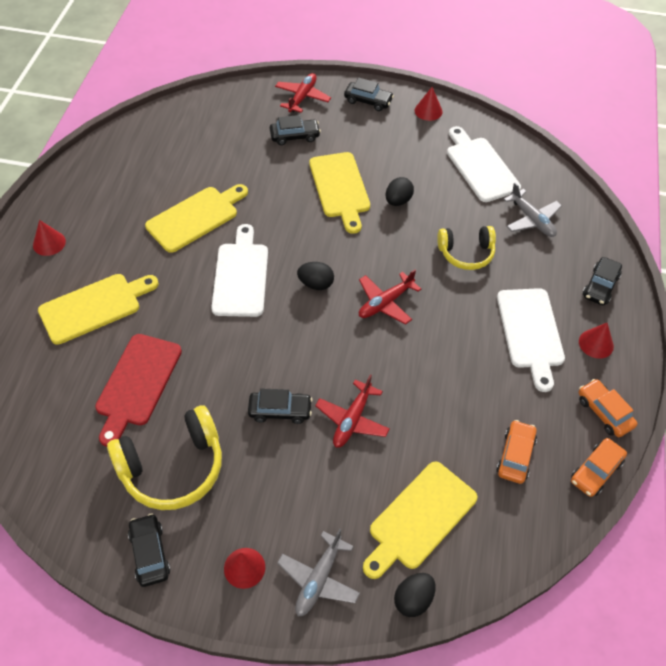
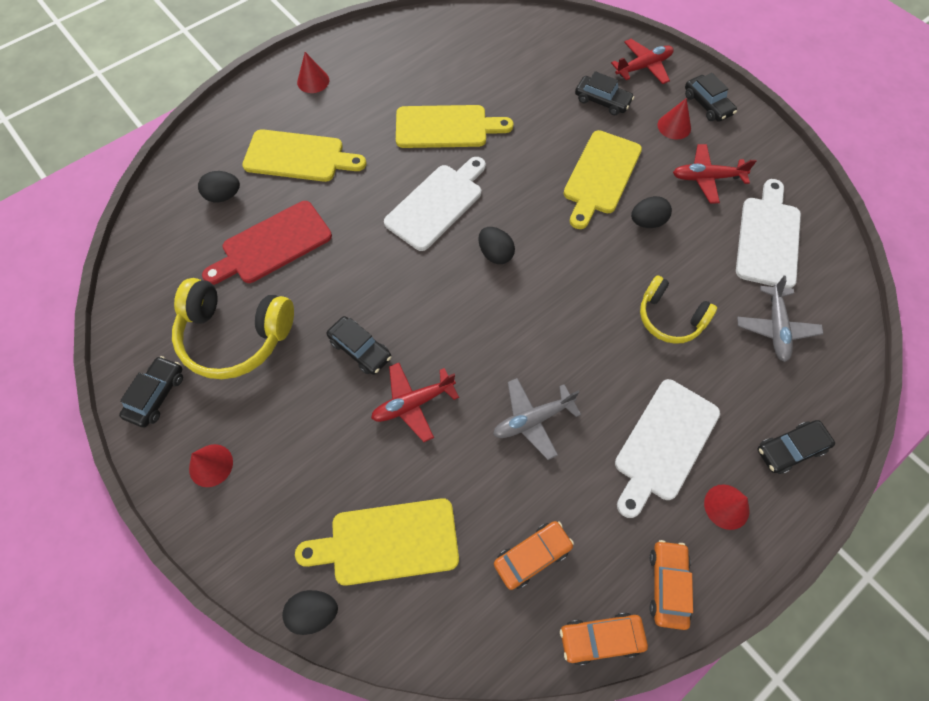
camera: 40 degrees right, 10 degrees up
grey plane [277,528,360,616] -> grey plane moved to [493,378,581,460]
red plane [359,269,421,325] -> red plane moved to [673,144,757,203]
red cone [415,87,443,121] -> red cone moved to [657,98,691,140]
none -> black egg [198,171,240,203]

